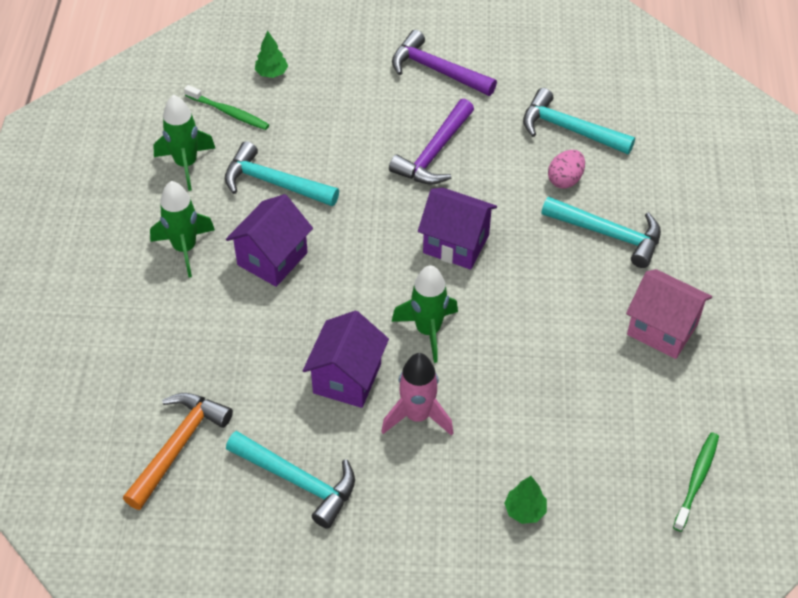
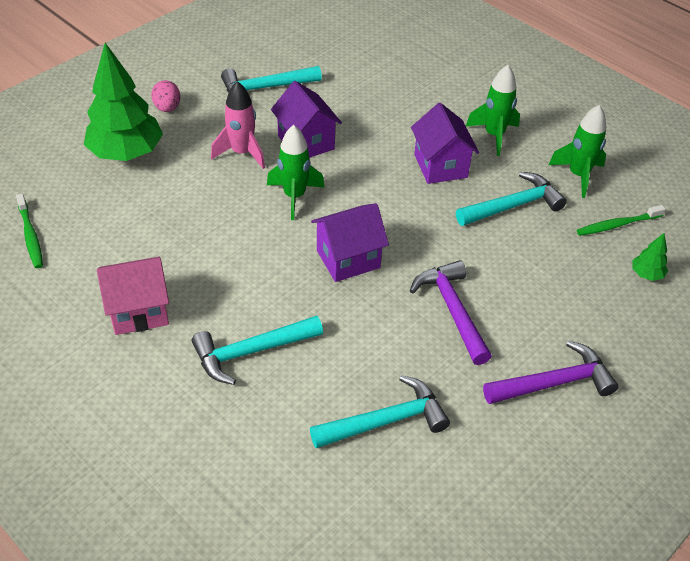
camera: 130 degrees right, 5 degrees down
orange hammer [123,393,233,510] -> none
green tree [504,476,547,524] -> green tree [84,43,163,161], size x2.39
pink egg [548,150,585,188] -> pink egg moved to [151,80,180,112]

